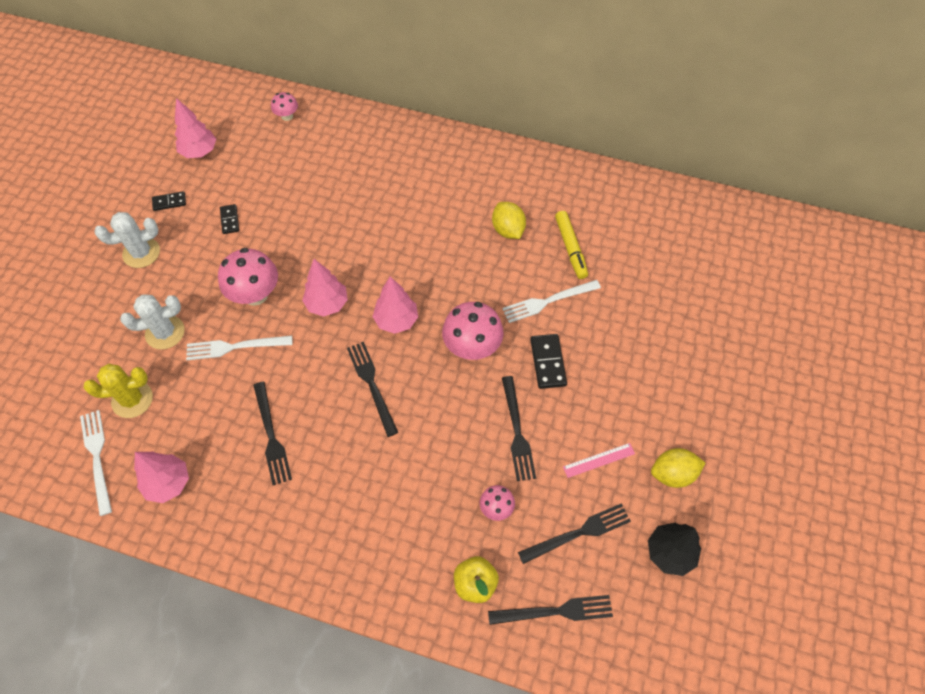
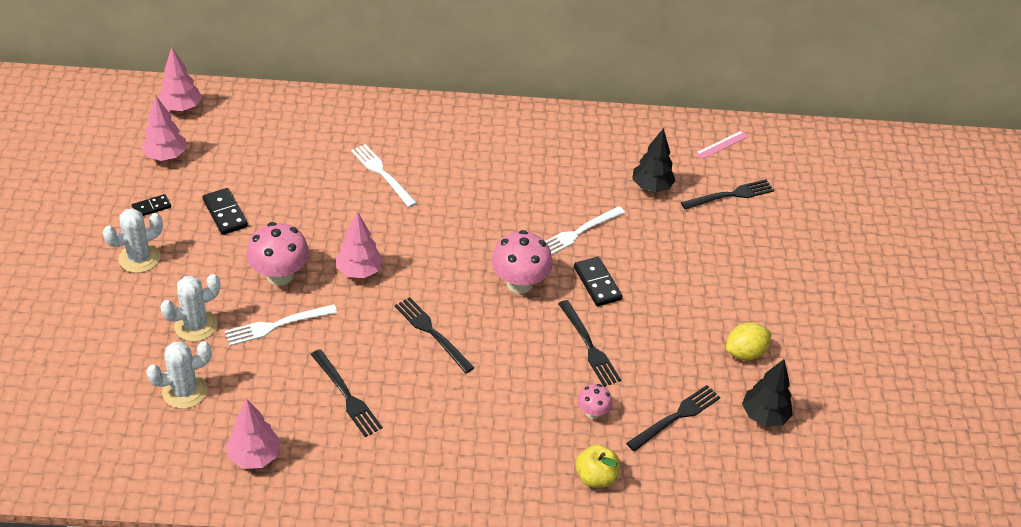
camera: 20 degrees left, 15 degrees down
white fork [80,410,112,516] -> white fork moved to [351,144,417,207]
yellow cactus [84,364,153,418] -> white cactus [146,341,212,409]
black domino [220,204,239,234] -> black domino [202,188,248,235], size x1.58
pink mushroom [271,92,298,121] -> none
pink tree [372,276,418,334] -> pink tree moved to [159,47,202,111]
black fork [488,595,613,625] -> black fork moved to [681,179,774,209]
yellow lemon [492,202,526,239] -> none
yellow marker [555,211,588,279] -> none
pink ruler [563,443,635,478] -> pink ruler moved to [696,130,749,159]
none -> black tree [632,128,676,192]

